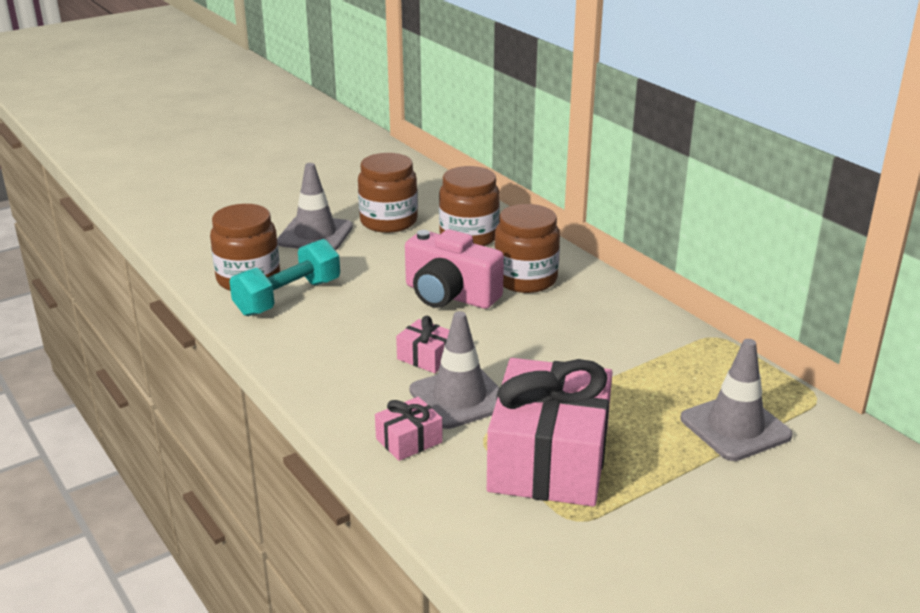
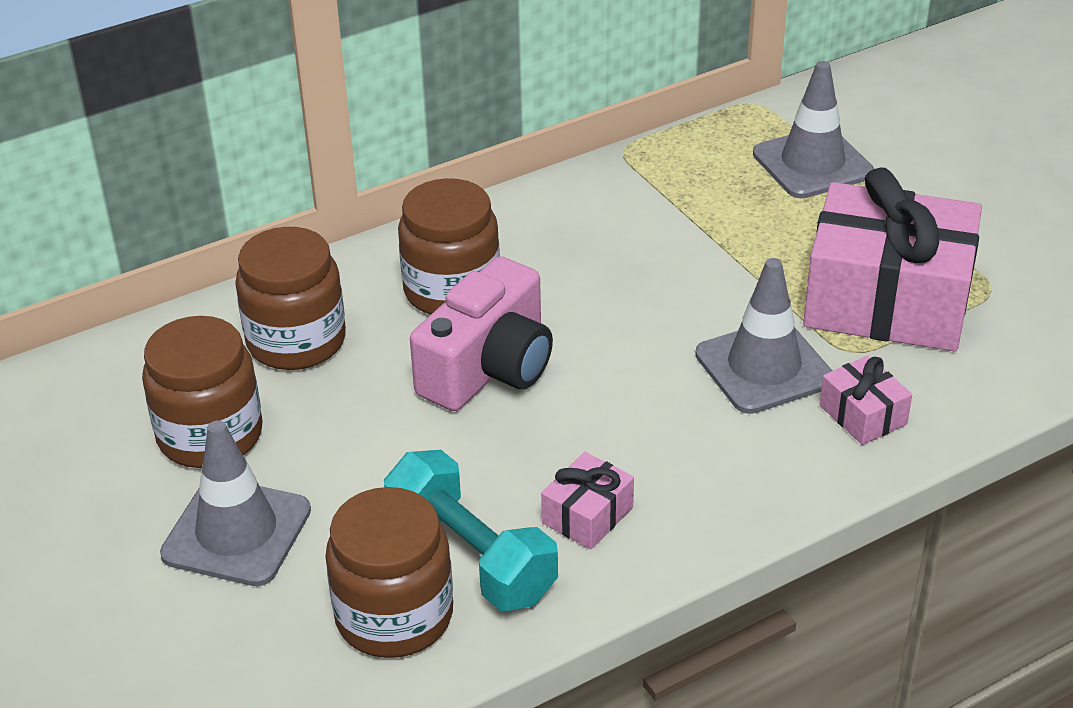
camera: 85 degrees left, 10 degrees up
pink gift [396,316,449,373] -> pink gift moved to [541,452,634,550]

